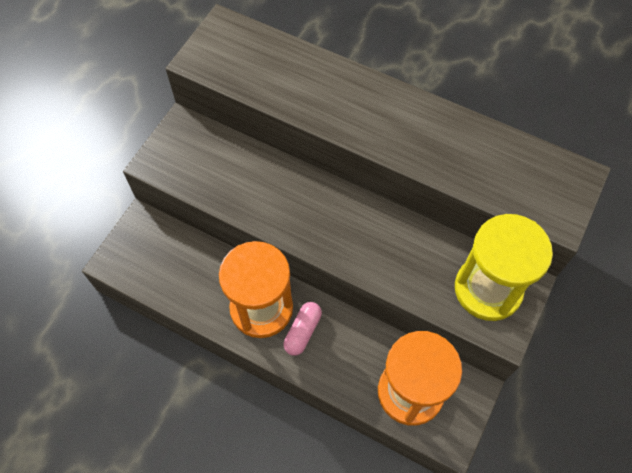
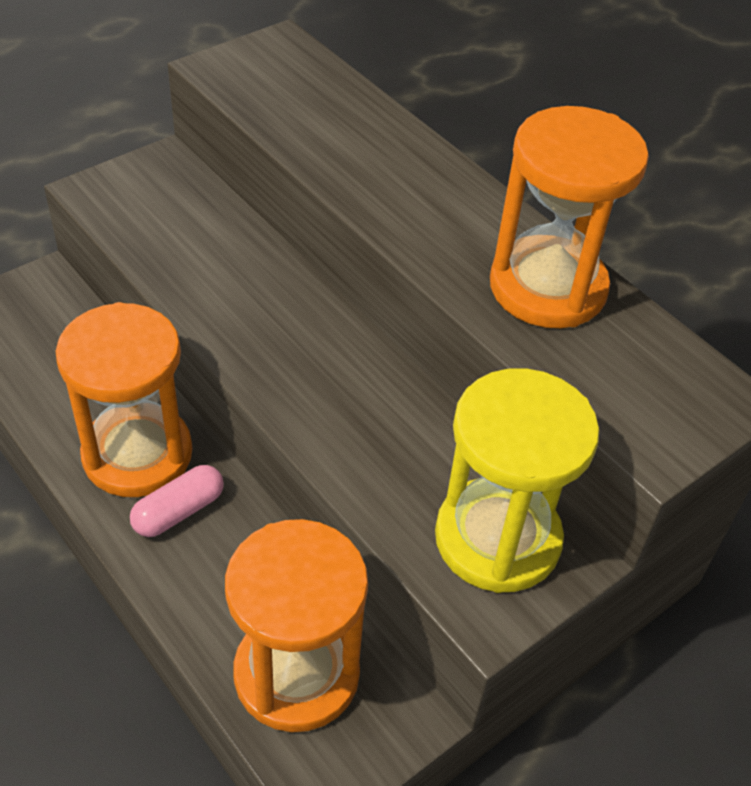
camera: 20 degrees right, 15 degrees down
none -> orange hourglass [490,106,649,328]

